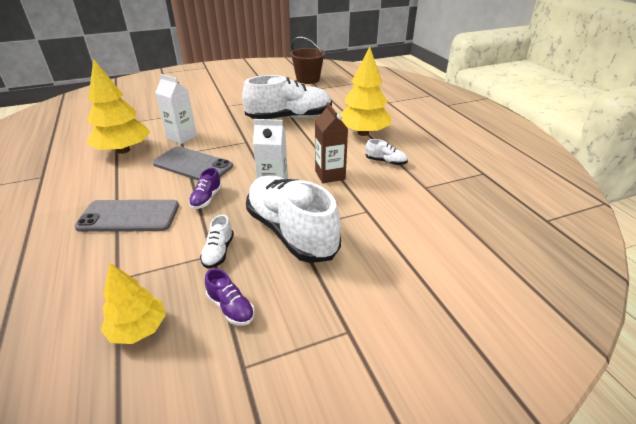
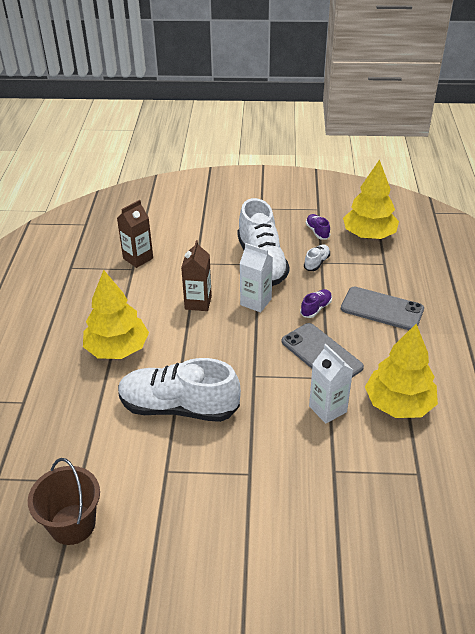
camera: 155 degrees left, 5 degrees up
yellow tree [101,263,166,344] -> yellow tree [343,159,399,239], size x1.66
white shoe [365,139,408,165] -> none
none -> brown carton [117,200,153,268]

